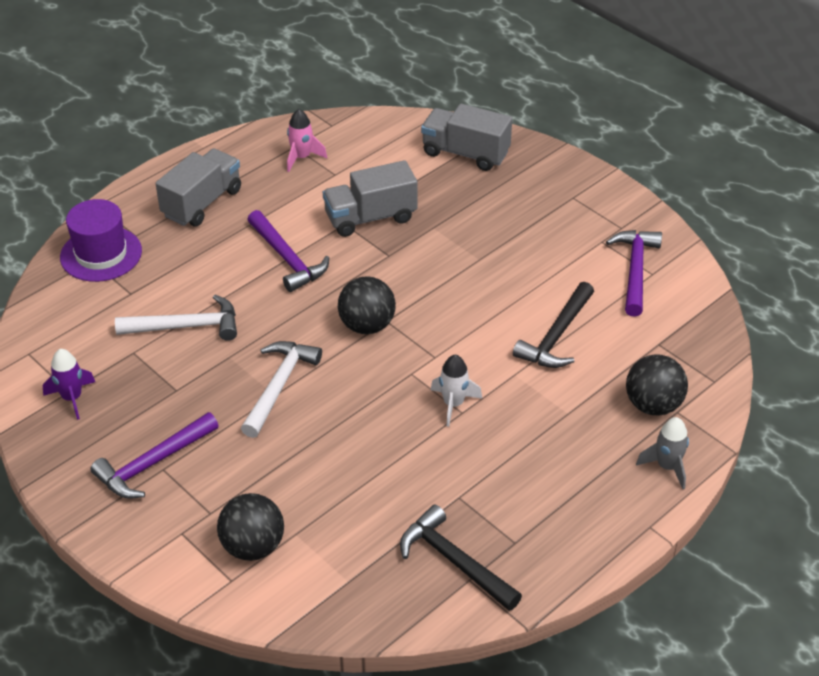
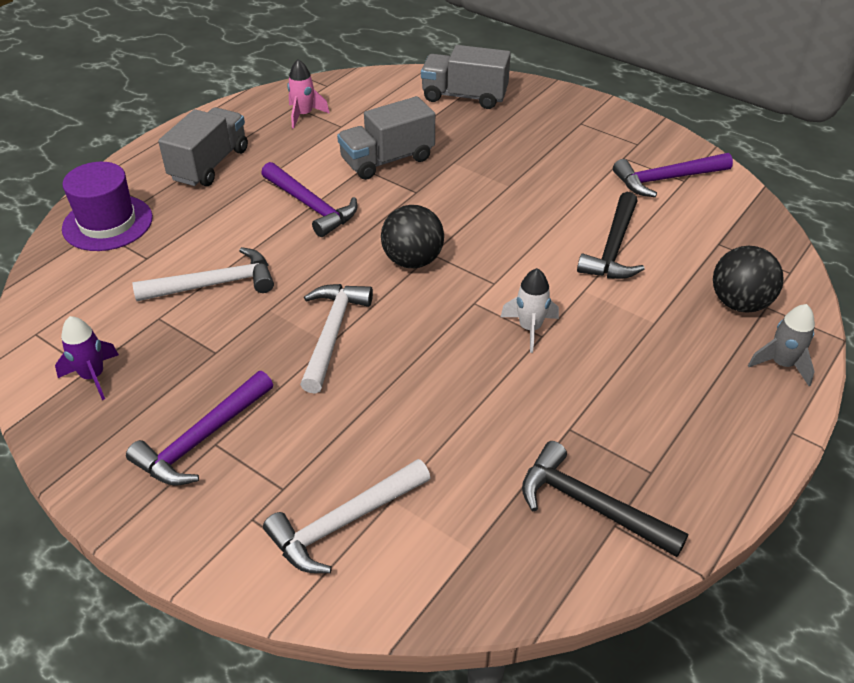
camera: 10 degrees left, 0 degrees up
black ball [217,493,284,561] -> white hammer [263,459,431,573]
purple hammer [606,230,662,317] -> purple hammer turned 105 degrees counterclockwise [613,153,733,197]

